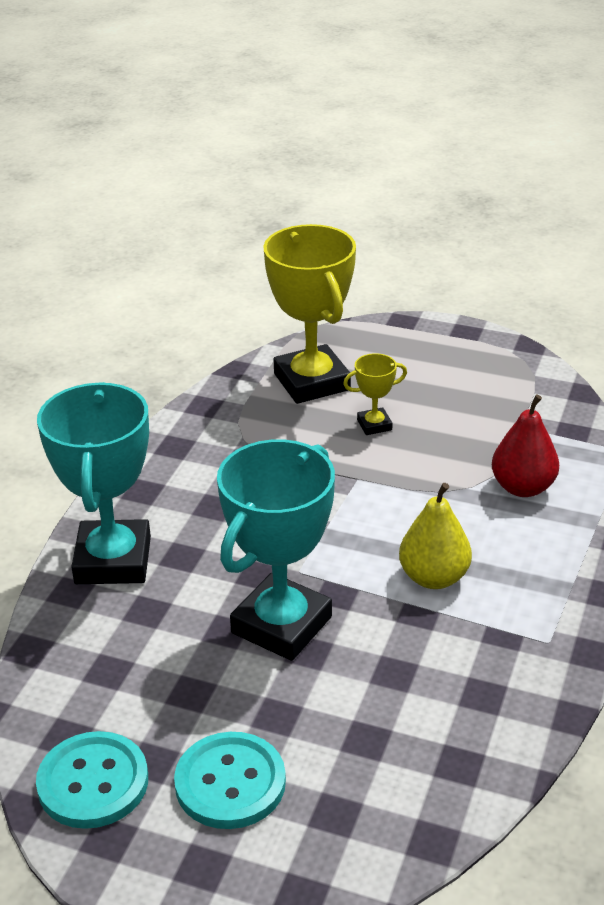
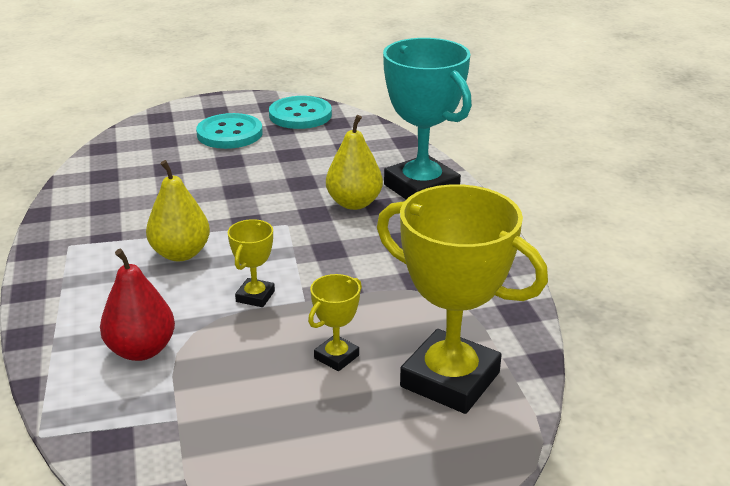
camera: 145 degrees right, 5 degrees down
turquoise trophy [217,439,335,661] -> none
none -> yellow trophy [227,219,275,307]
none -> yellow pear [326,115,383,210]

